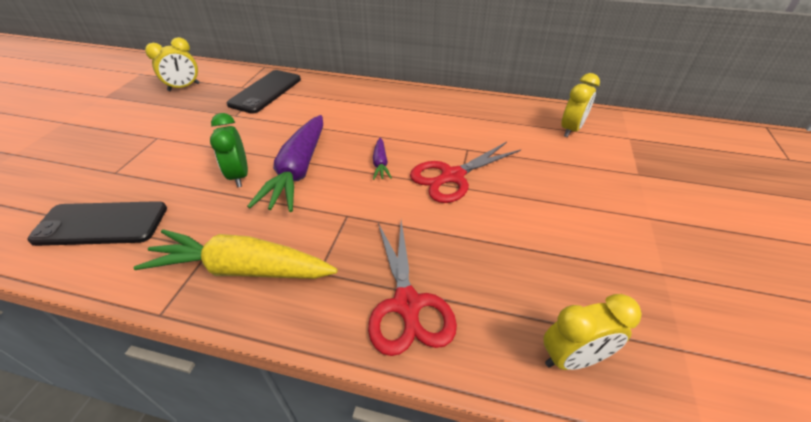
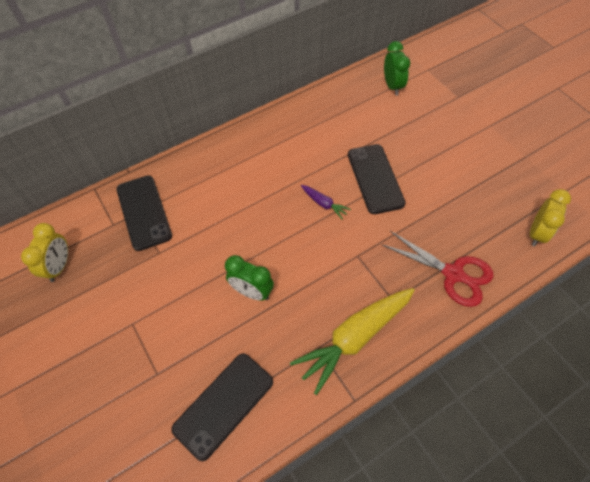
camera: 45 degrees left, 15 degrees up
purple carrot [247,115,323,212] -> none
red scissors [410,142,521,203] -> black phone [348,144,406,214]
yellow clock [561,73,600,137] -> green clock [384,41,410,96]

